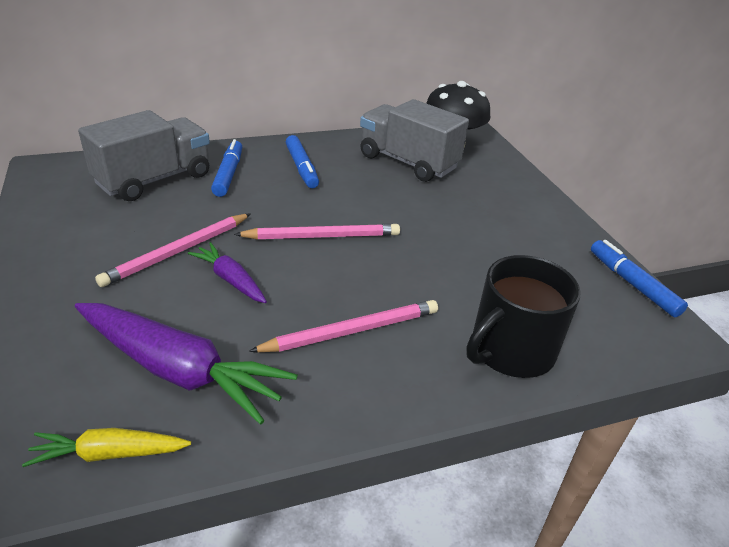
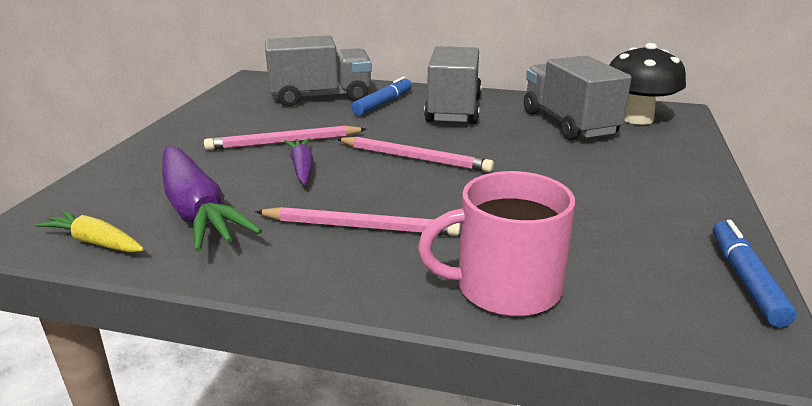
camera: 35 degrees right, 10 degrees down
blue marker [286,135,319,188] -> grey truck [424,46,482,124]
black mug [466,255,581,378] -> pink mug [418,171,575,317]

